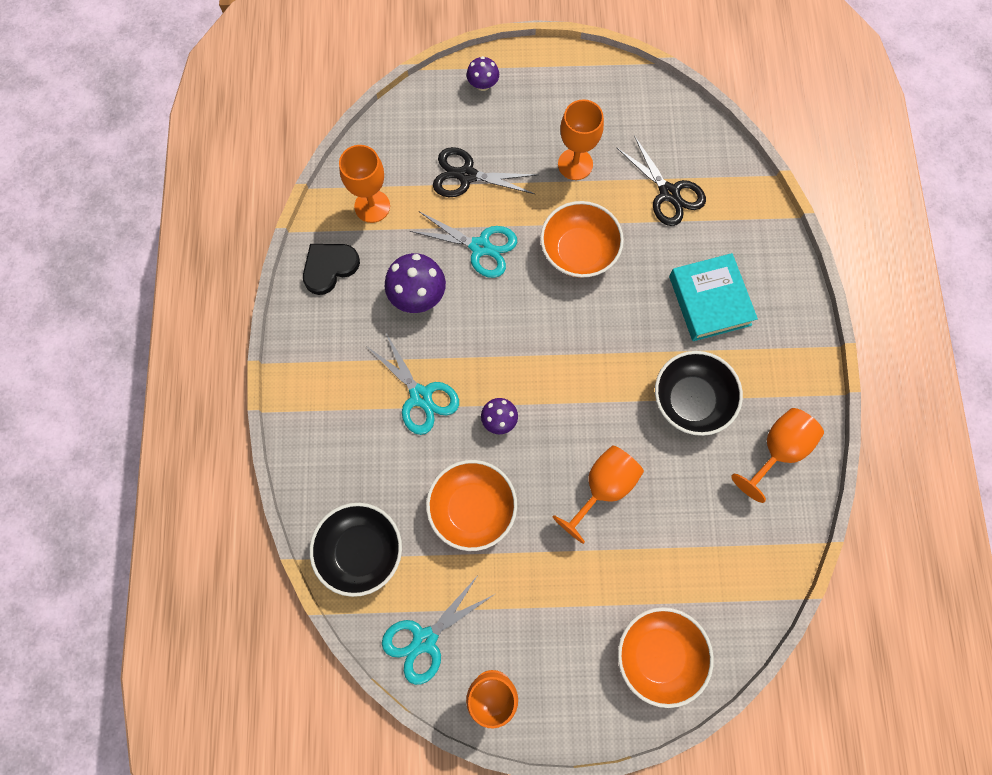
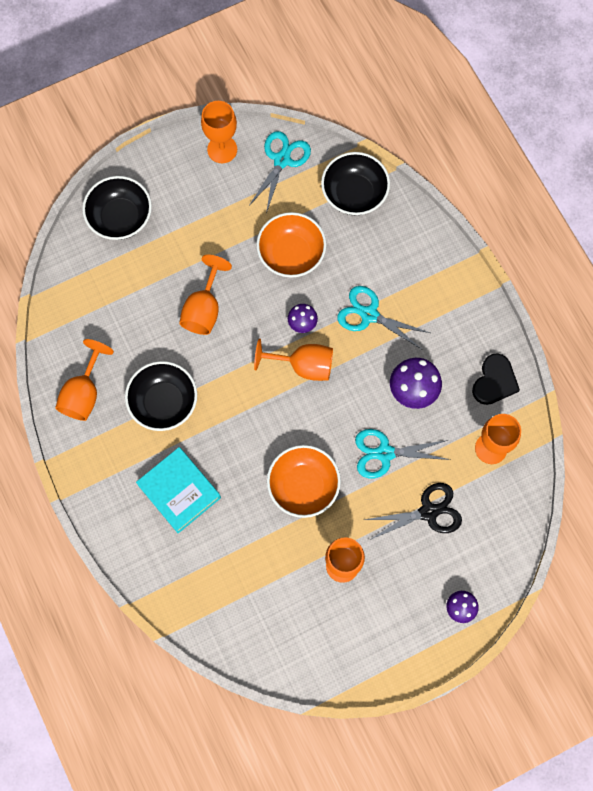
camera: 155 degrees right, 0 degrees up
black scissors [616,135,706,226] -> none
orange bowl [618,607,714,708] -> black bowl [82,176,152,240]
none -> orange goblet [254,339,333,381]

